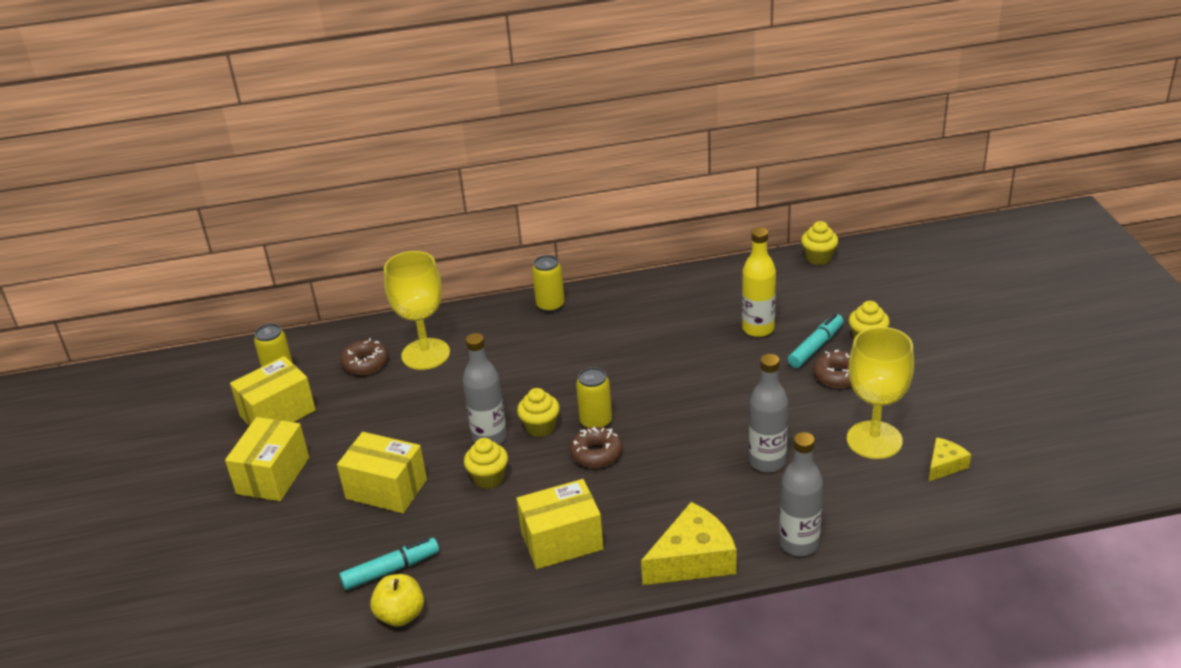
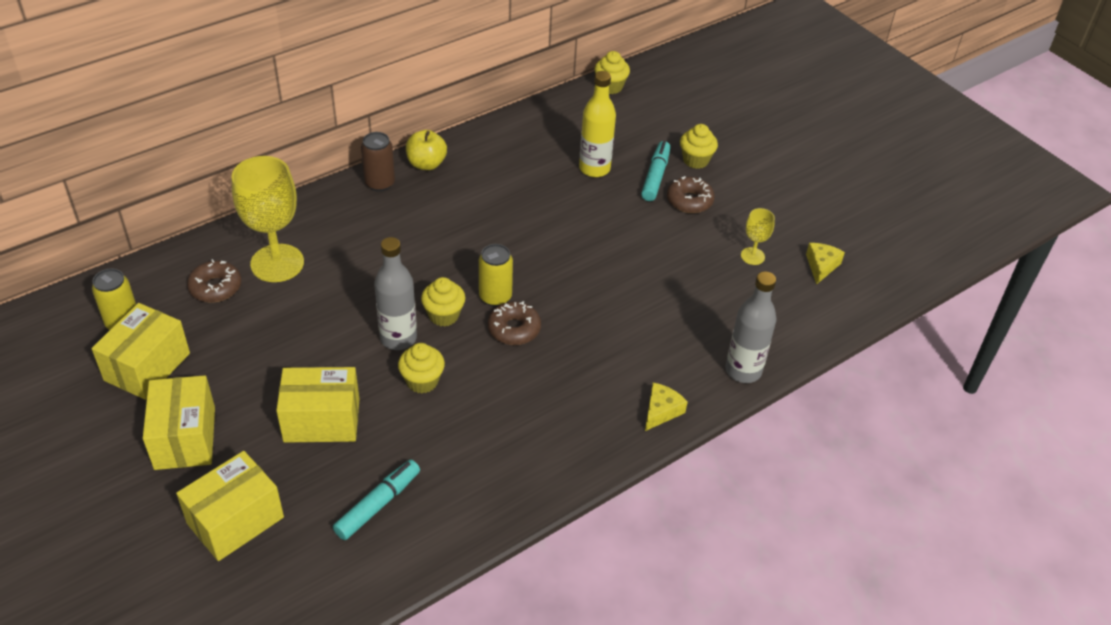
camera: 30 degrees left, 10 degrees up
yellow apple [370,574,424,627] -> yellow apple moved to [406,130,447,170]
yellow box [516,479,604,569] -> yellow box moved to [176,451,284,561]
yellow can [532,255,565,313] -> brown can [361,132,395,192]
yellow cheese [641,502,736,585] -> yellow cheese [645,383,688,431], size x0.54
grey bottle [749,354,788,473] -> none
yellow goblet [847,327,914,459] -> yellow goblet [741,208,775,265], size x0.48

